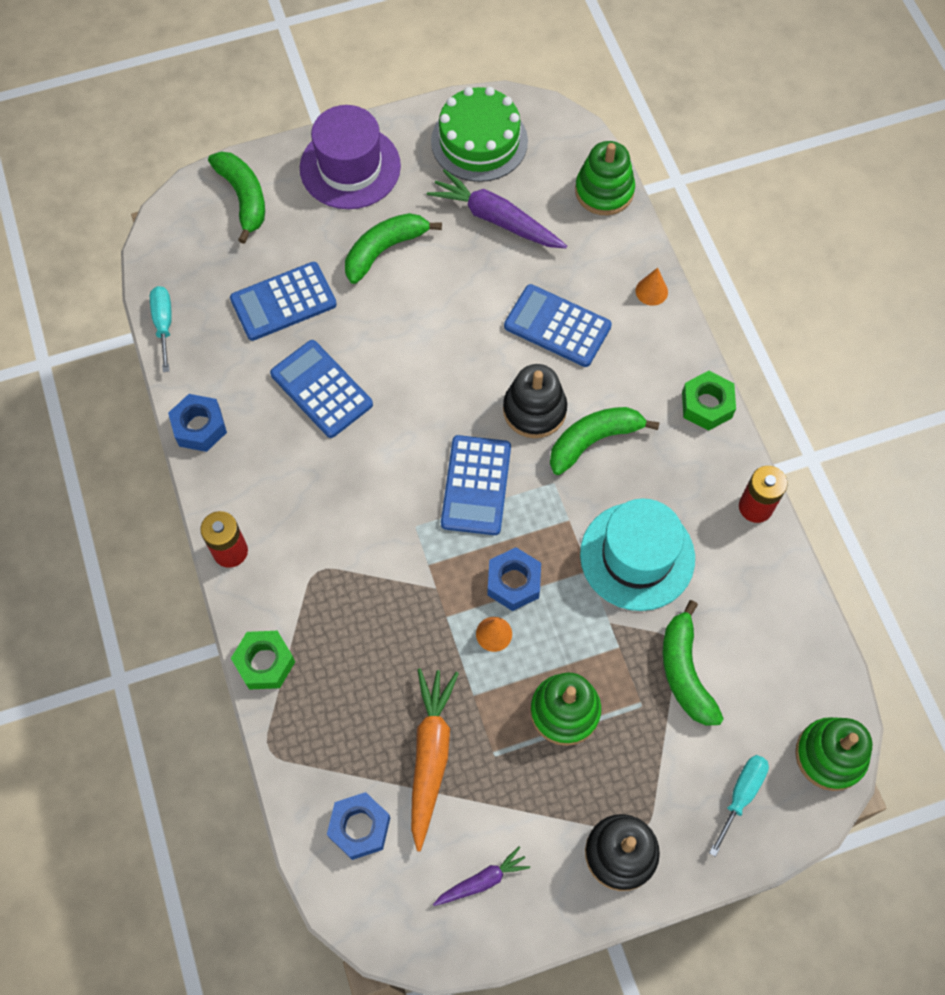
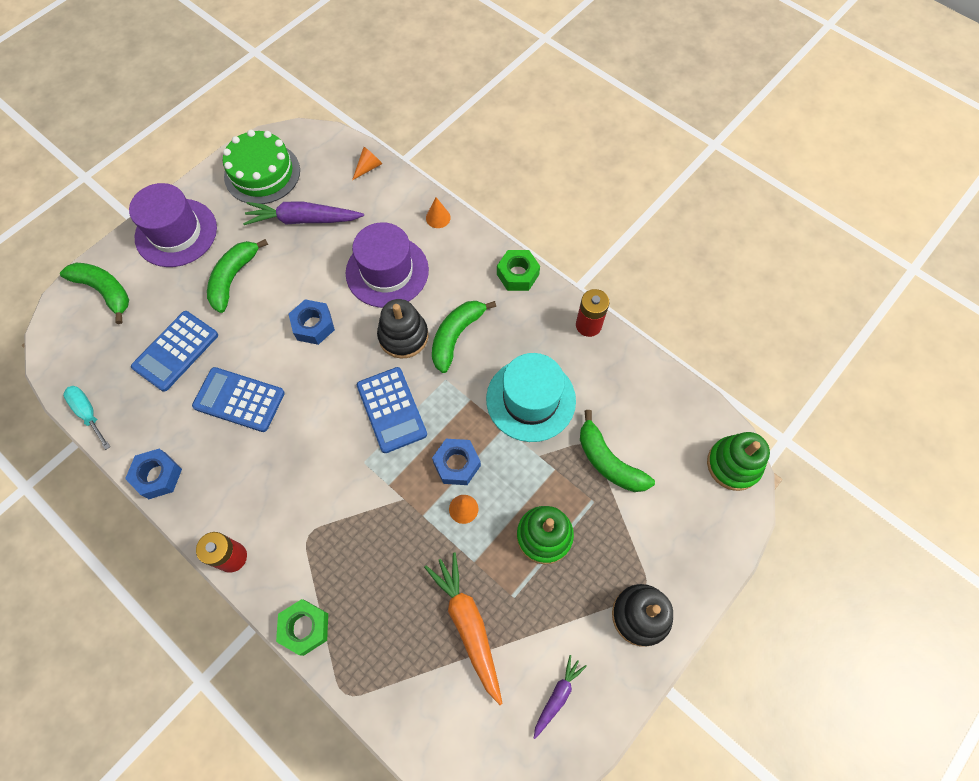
camera: 30 degrees left, 0 degrees up
blue nut [327,792,390,860] -> blue nut moved to [289,299,335,345]
blue calculator [504,284,612,367] -> purple hat [345,222,429,308]
green stacking toy [575,141,635,215] -> orange cone [352,147,382,180]
turquoise screwdriver [709,755,769,857] -> none

